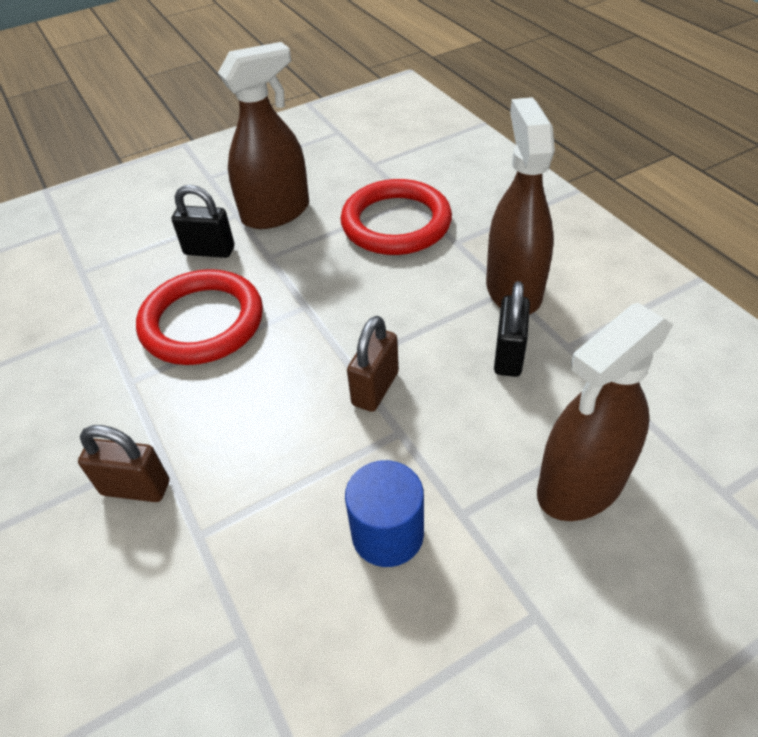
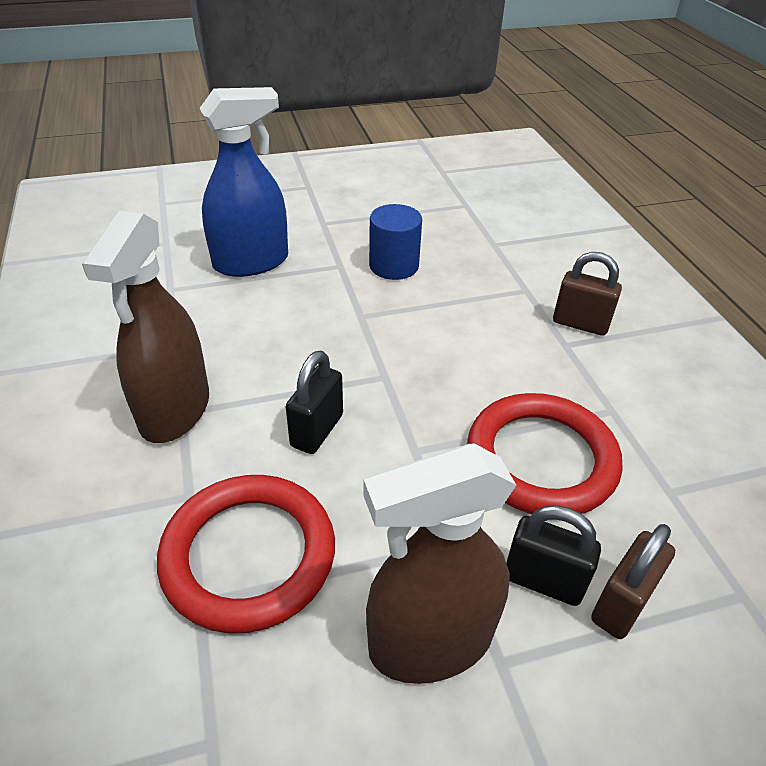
camera: 170 degrees left, 5 degrees down
brown padlock [347,316,399,412] -> brown padlock moved to [591,524,675,639]
black padlock [494,281,530,377] -> black padlock moved to [286,350,343,454]
brown spray bottle [537,303,673,521] -> blue spray bottle [199,87,288,277]

